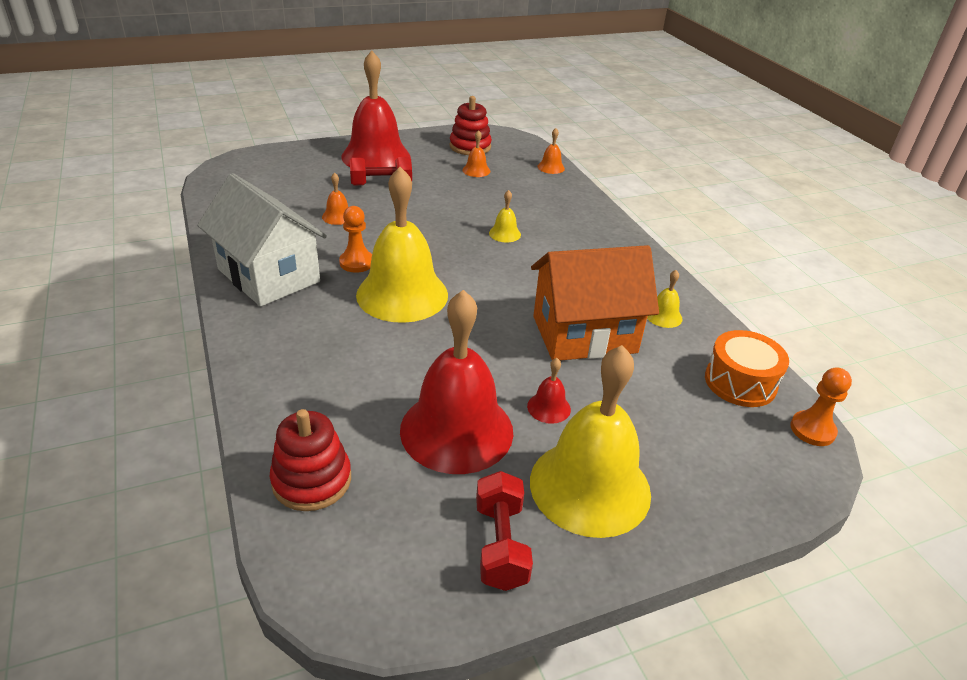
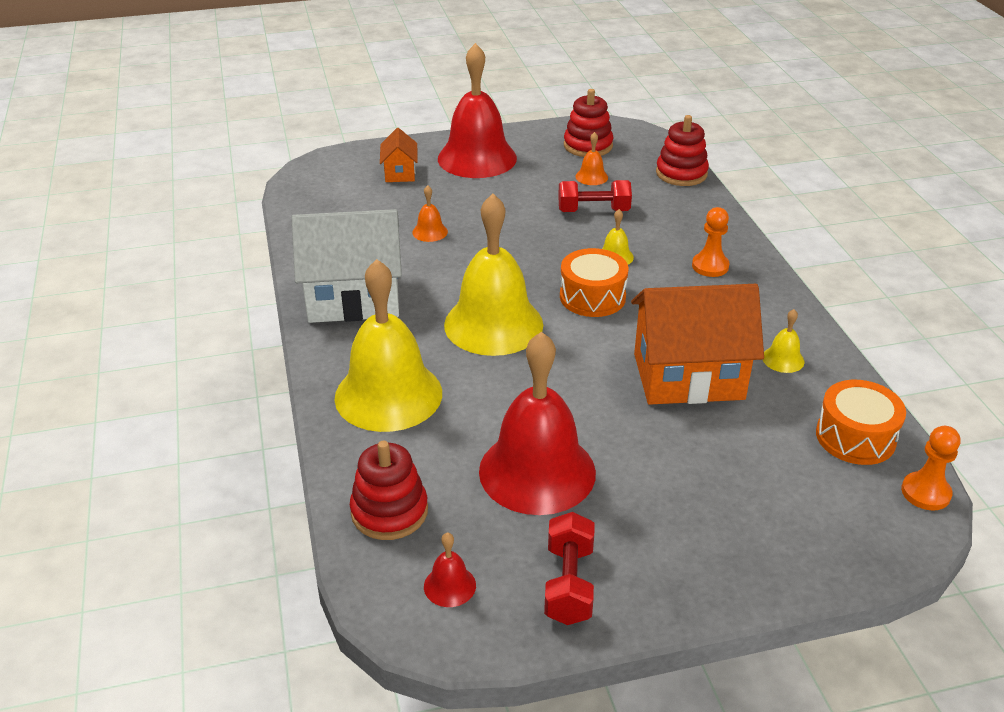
camera: 10 degrees right, 0 degrees up
white house [197,173,327,307] -> white house turned 60 degrees counterclockwise [291,209,402,323]
orange pawn [339,206,372,273] -> orange pawn moved to [692,207,730,277]
red dumbbell [350,157,412,186] -> red dumbbell moved to [558,180,632,212]
red bell [527,358,571,424] -> red bell moved to [424,532,476,607]
yellow bell [530,345,651,538] -> yellow bell moved to [334,259,442,432]
orange bell [537,128,565,174] -> red stacking toy [656,115,709,186]
none -> orange house [380,128,418,182]
none -> orange drum [560,248,629,317]

